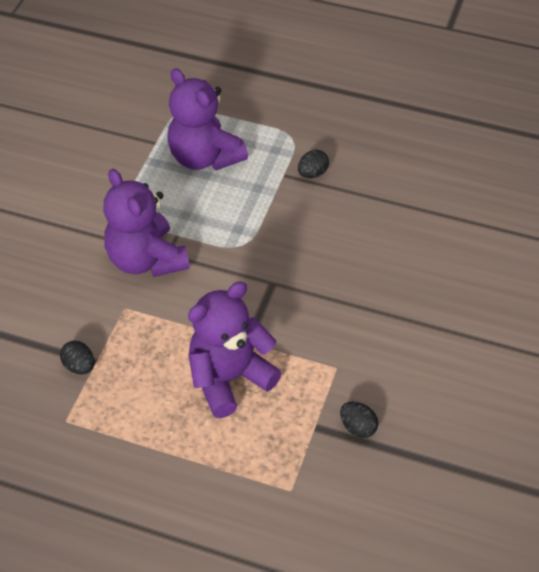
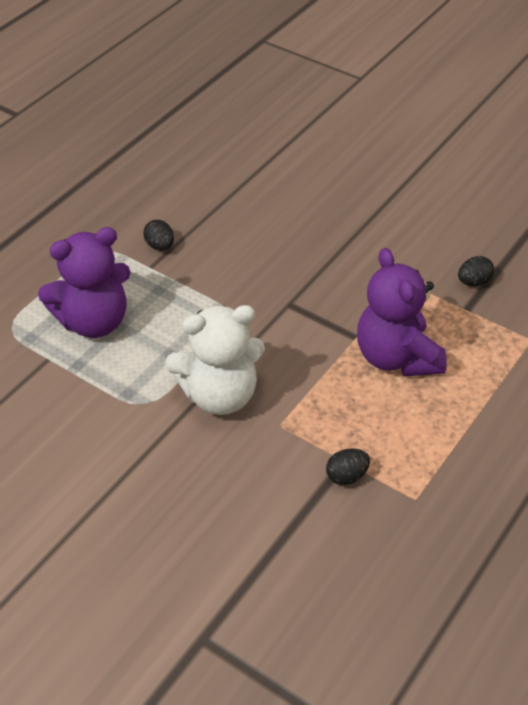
camera: 75 degrees left, 5 degrees down
purple teddy bear [103,169,190,277] -> white teddy bear [165,305,265,415]

